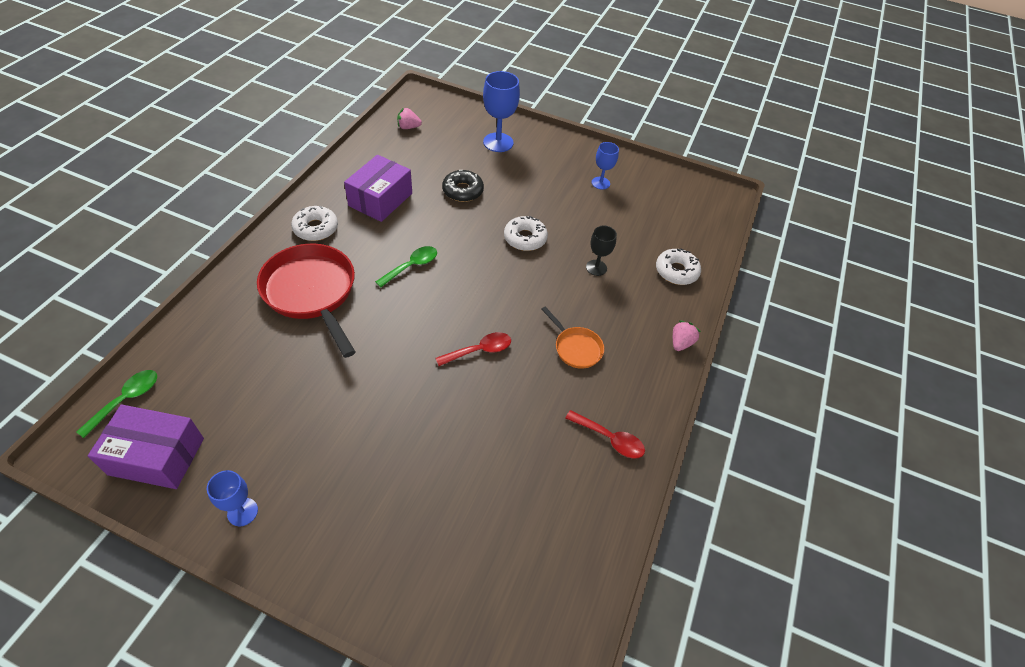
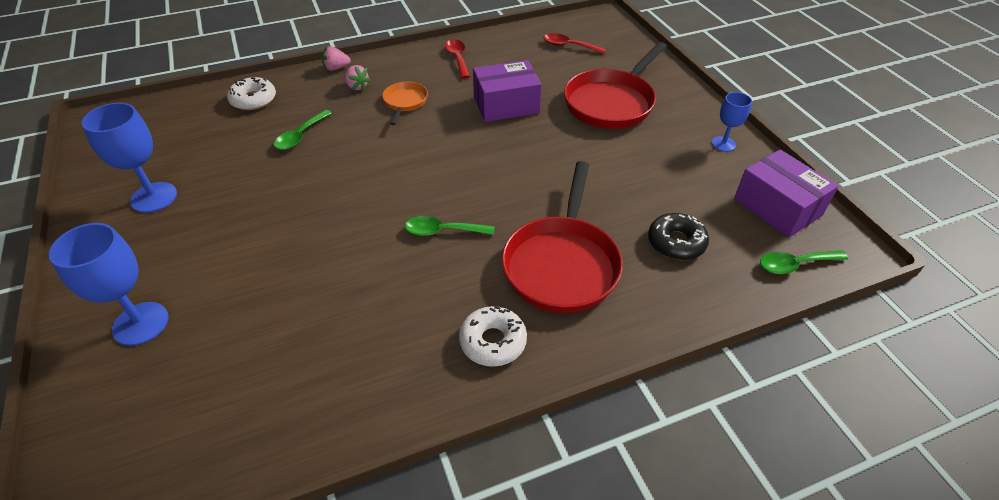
camera: 130 degrees left, 5 degrees down
purple box [344,155,412,222] -> purple box moved to [473,60,542,122]
pink strawberry [397,107,422,129] -> pink strawberry moved to [344,65,371,91]
red spoon [436,332,511,366] -> red spoon moved to [543,33,606,54]
black donut [442,170,484,202] -> black donut moved to [648,213,709,260]
white donut [504,216,548,251] -> none
black goblet [586,226,617,276] -> green spoon [274,110,332,150]
blue goblet [592,142,619,190] -> blue goblet [82,103,177,213], size x1.68
none -> red pan [564,42,667,129]

